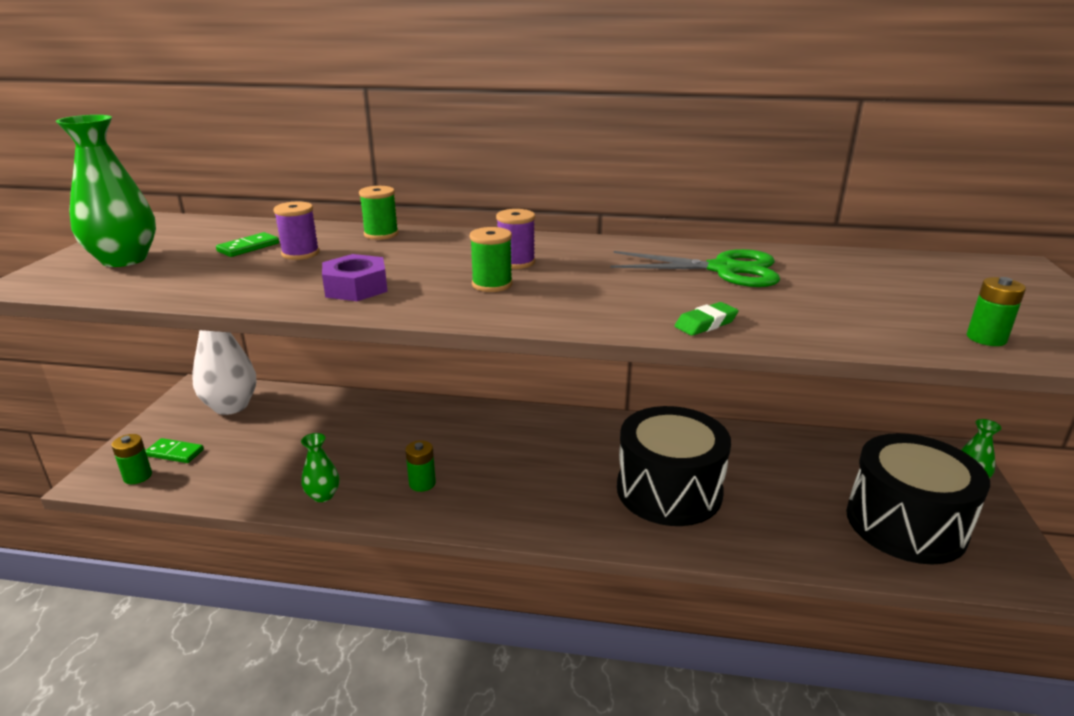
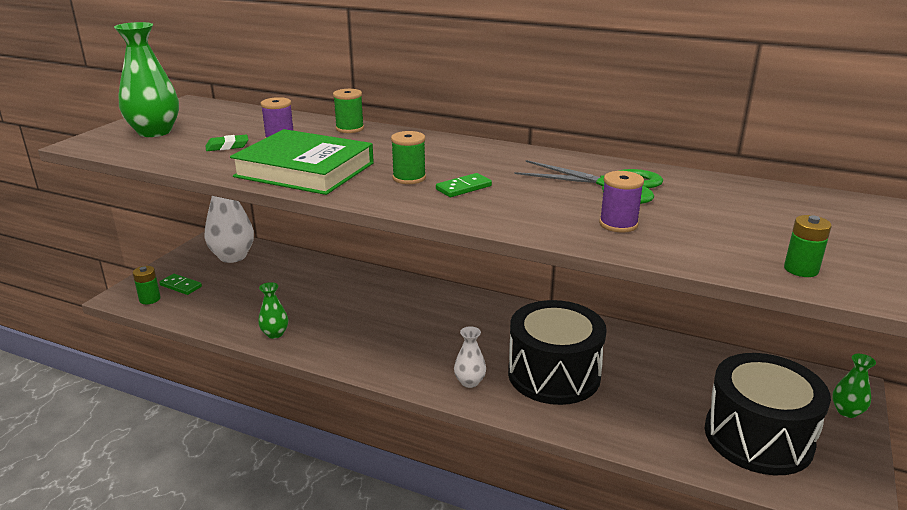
camera: 15 degrees right, 0 degrees up
green domino [216,232,279,257] -> green domino moved to [436,173,492,197]
purple nut [322,254,388,301] -> green book [230,129,374,195]
green battery [405,440,436,492] -> none
purple spool [496,209,535,269] -> purple spool moved to [599,171,644,232]
green eraser [675,302,739,336] -> green eraser moved to [206,135,249,151]
none -> white vase [454,326,486,388]

